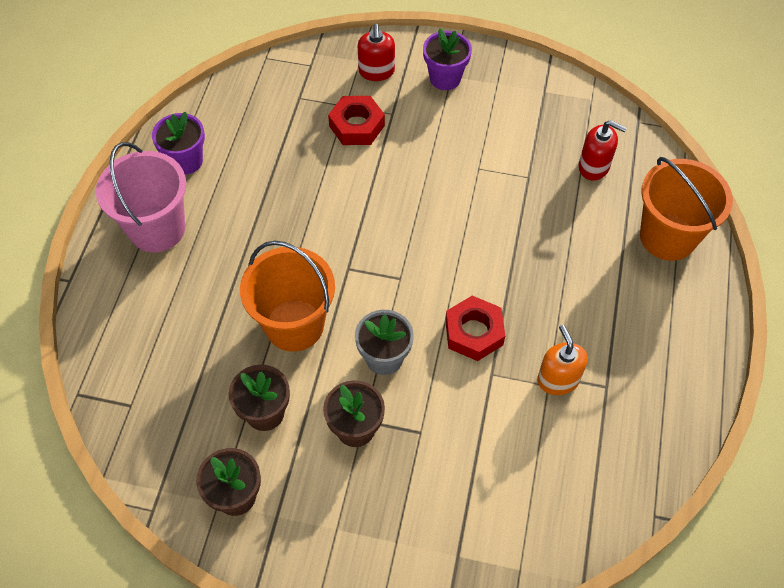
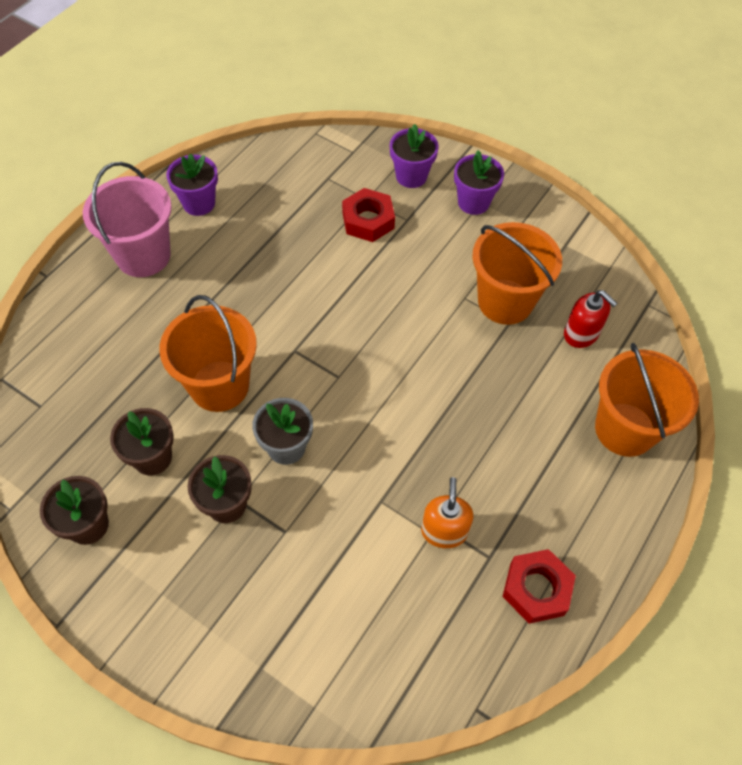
camera: 20 degrees right, 0 degrees up
red soap dispenser [358,24,395,81] -> purple flower pot [390,124,439,188]
red nut [445,296,505,361] -> red nut moved to [502,549,576,624]
none -> orange bucket [473,222,562,325]

